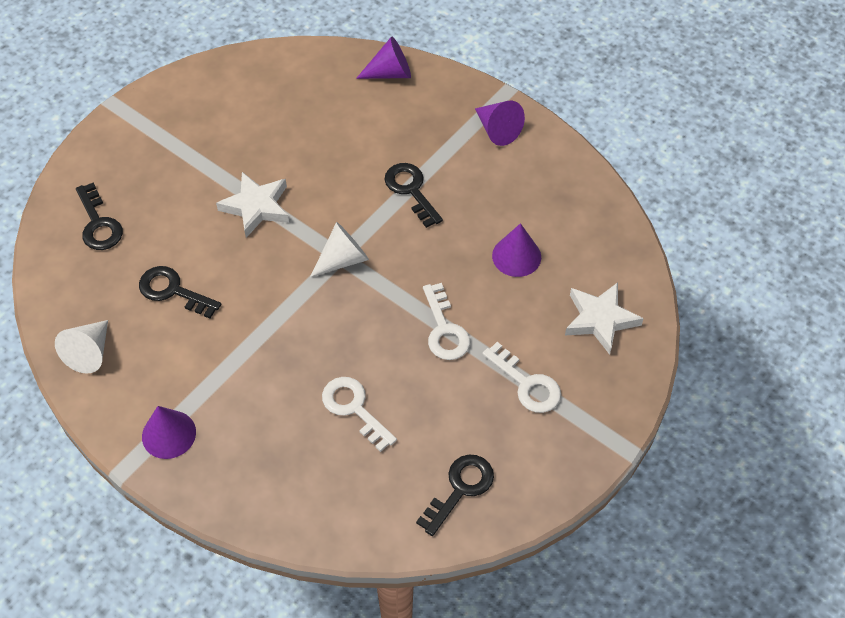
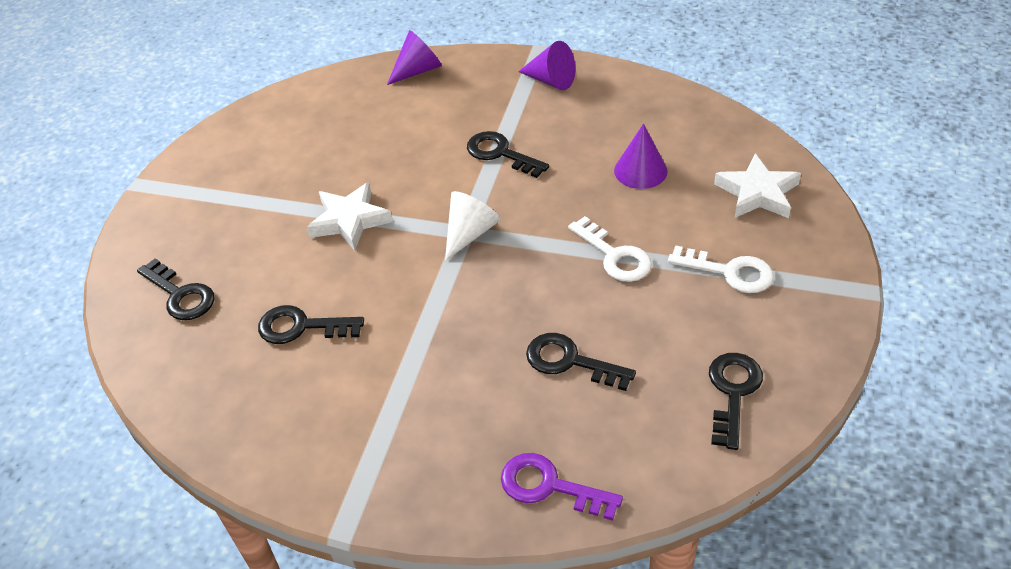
camera: 20 degrees left, 10 degrees down
white cone [55,320,108,374] -> none
purple cone [142,406,196,459] -> none
white key [322,377,397,452] -> black key [526,333,636,391]
none -> purple key [501,453,623,521]

